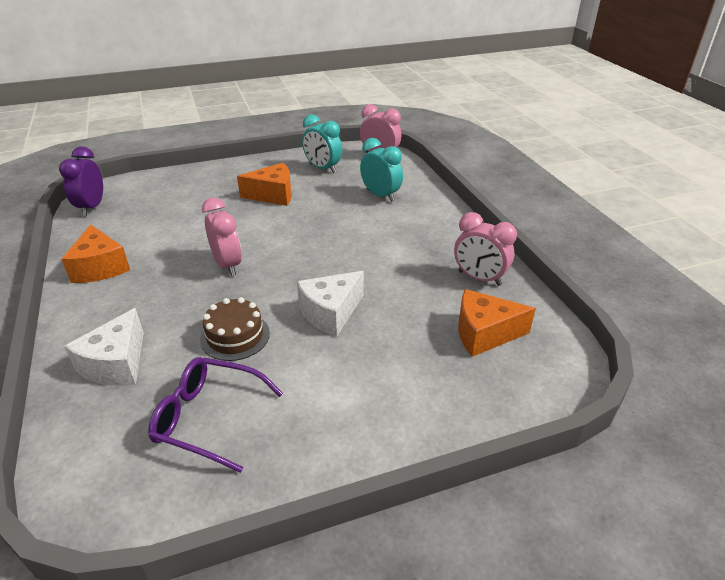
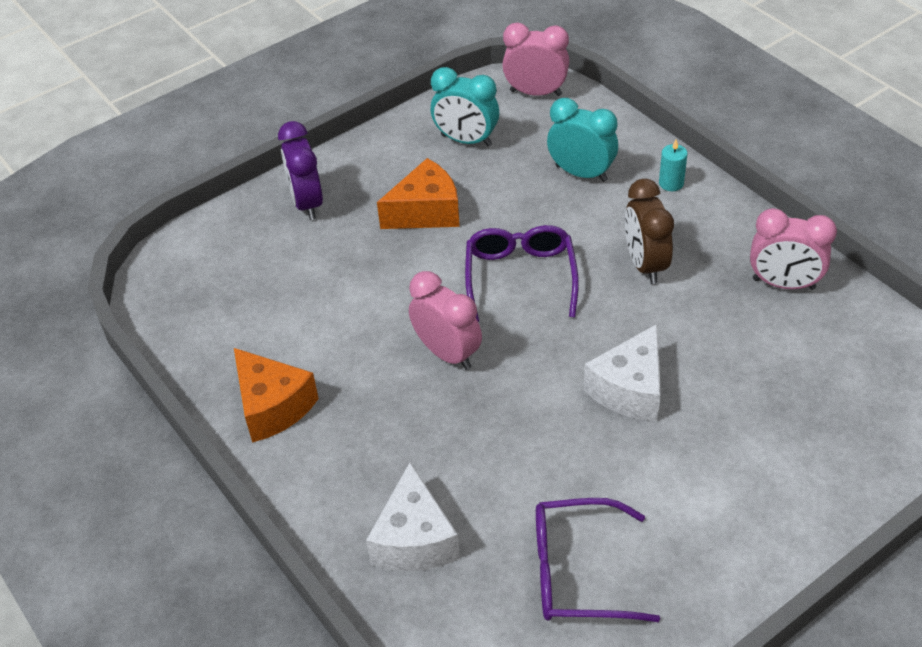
camera: 15 degrees left, 10 degrees up
purple clock [59,146,103,216] -> purple clock moved to [278,121,323,220]
brown cake [200,297,270,361] -> none
orange cheese [458,289,536,357] -> none
none -> purple glasses [465,225,579,322]
none -> brown clock [625,179,674,284]
none -> turquoise candle [659,140,687,191]

